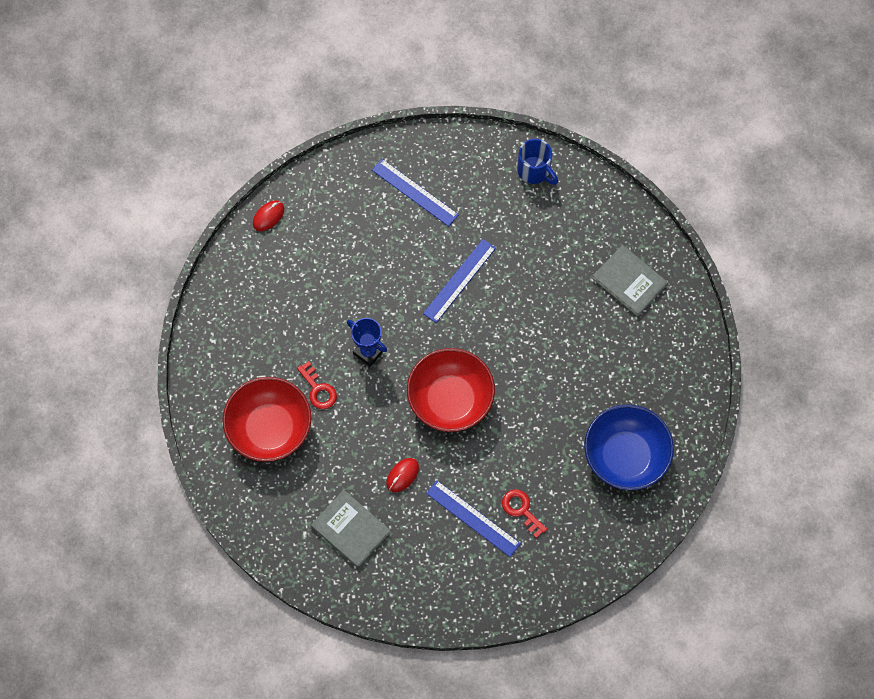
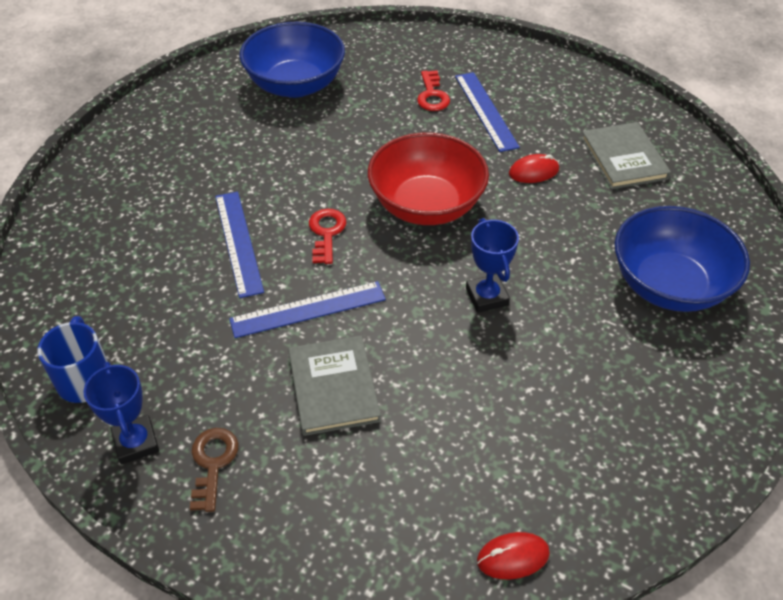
camera: 145 degrees left, 20 degrees down
red bowl [223,377,312,462] -> blue bowl [615,206,750,312]
red key [297,361,337,409] -> red key moved to [309,208,346,264]
blue ruler [372,159,459,226] -> blue ruler moved to [215,192,264,298]
grey book [592,245,668,316] -> grey book moved to [288,336,381,436]
none -> blue trophy [84,362,159,465]
none -> brown key [190,428,239,512]

